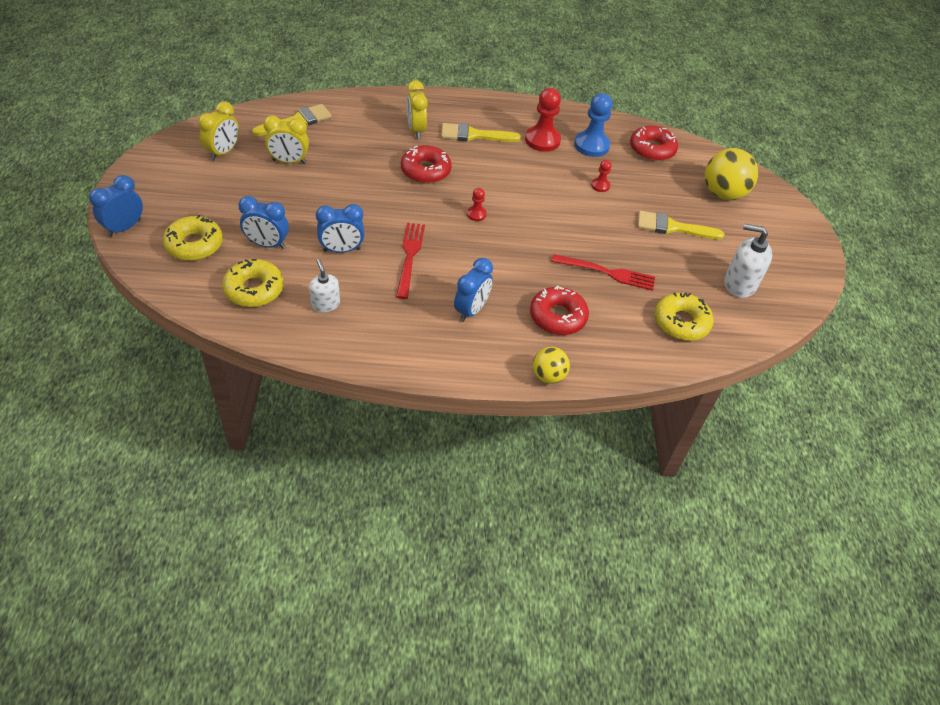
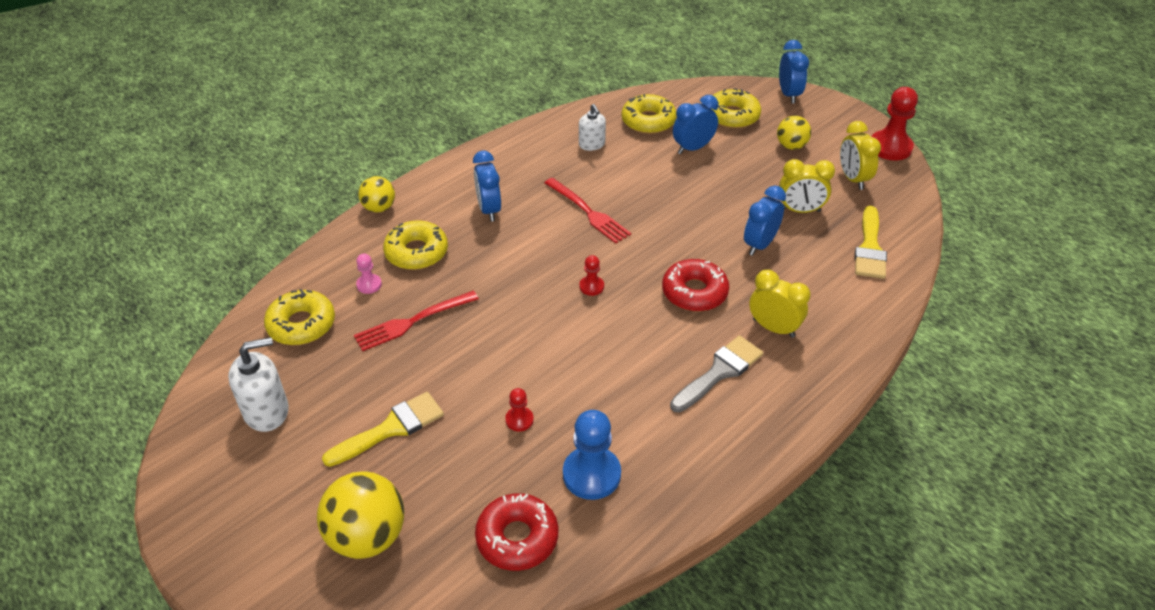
camera: 140 degrees right, 5 degrees down
yellow clock [263,115,309,164] -> yellow clock turned 135 degrees counterclockwise [779,159,835,213]
white soap dispenser [309,259,340,312] -> white soap dispenser turned 45 degrees clockwise [579,104,606,151]
blue clock [316,204,364,253] -> blue clock moved to [744,185,786,256]
yellow brush [441,123,521,142] -> grey brush [670,336,763,413]
red pawn [525,88,561,152] -> red pawn moved to [871,87,918,160]
red donut [530,286,589,335] -> yellow donut [383,220,448,270]
none -> pink pawn [356,254,382,294]
none -> yellow ball [777,116,811,150]

